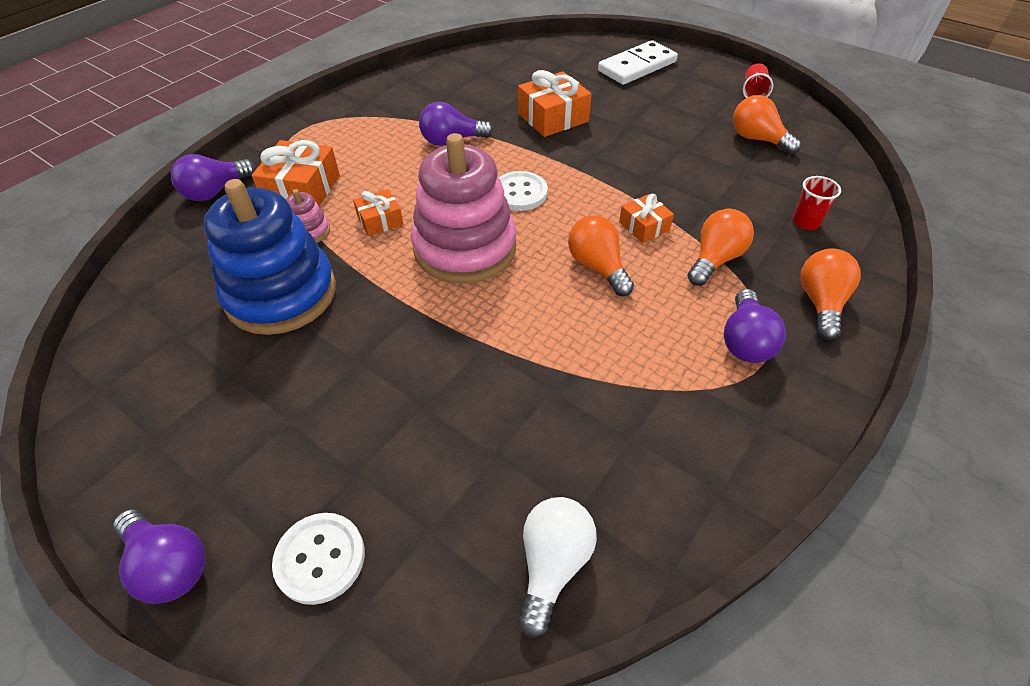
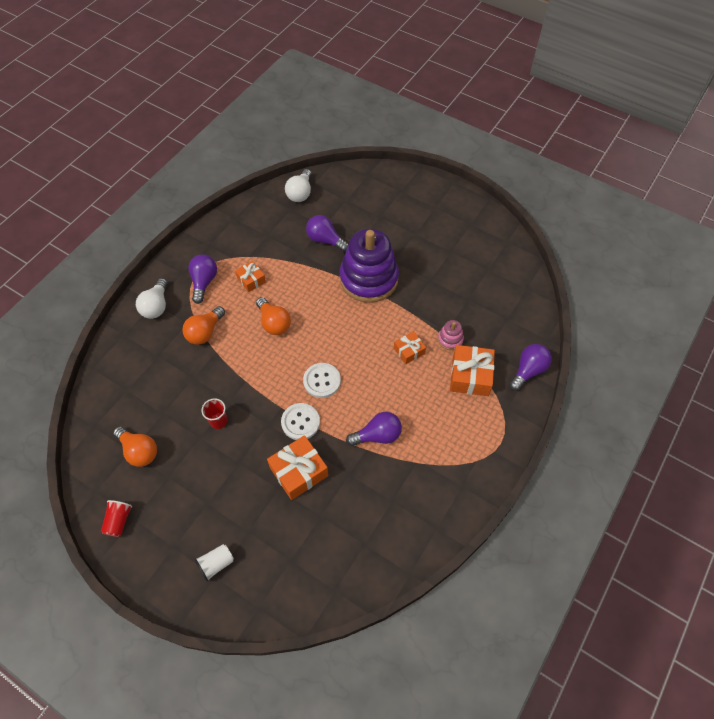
camera: 175 degrees right, 10 degrees up
purple light bulb [113,509,206,604] -> purple light bulb moved to [306,215,349,252]
blue stacking toy [204,179,336,335] -> none
white button [272,513,365,605] -> white button moved to [281,403,320,440]
pink stacking toy [411,133,516,284] -> none
white domino [598,40,678,85] -> white cup [194,544,234,582]
orange gift [619,194,674,243] -> orange gift moved to [235,261,266,292]
red cup [792,176,841,230] -> red cup moved to [201,398,228,429]
orange light bulb [801,248,861,340] -> white light bulb [136,278,168,319]
none -> purple stacking toy [340,229,399,303]

